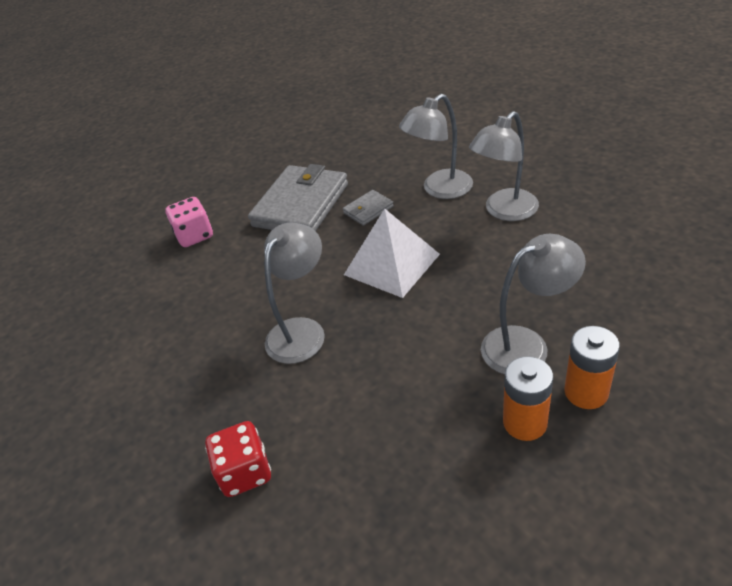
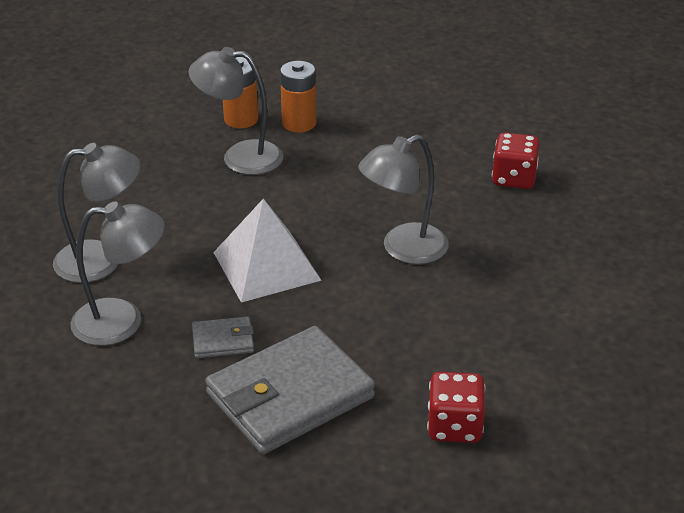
camera: 155 degrees left, 5 degrees down
pink dice [165,197,213,247] -> red dice [427,372,486,443]

